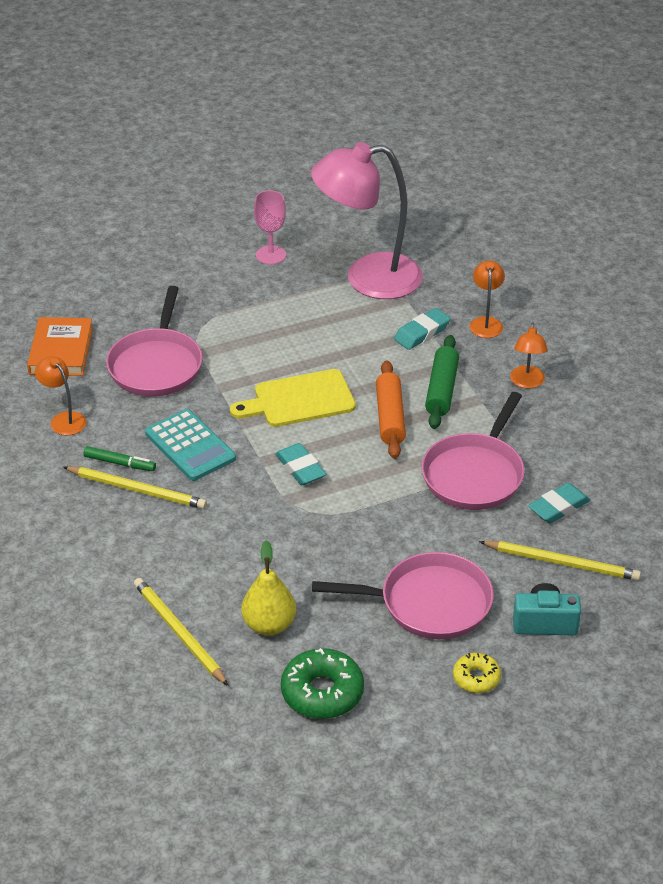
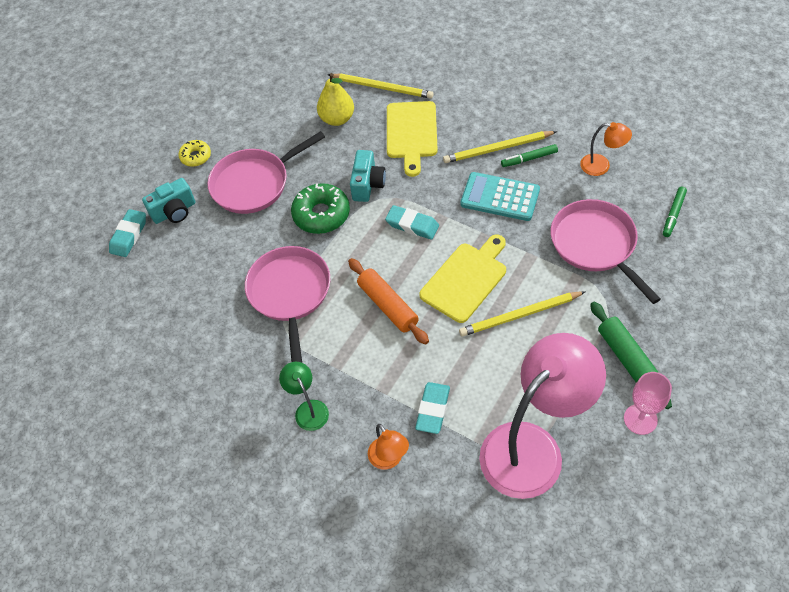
camera: 150 degrees right, 15 degrees up
orange book [27,317,93,376] -> green marker [663,187,687,237]
green donut [281,648,364,719] -> green donut moved to [291,183,350,234]
green rolling pin [425,335,459,429] -> green rolling pin moved to [590,302,672,409]
yellow pencil [479,541,641,581] -> yellow pencil moved to [459,291,585,337]
orange lamp [510,322,548,389] -> green lamp [279,362,329,431]
turquoise eraser [528,483,590,523] -> turquoise eraser moved to [109,209,146,257]
none -> turquoise camera [350,150,386,202]
none -> yellow cutting board [387,101,438,177]

